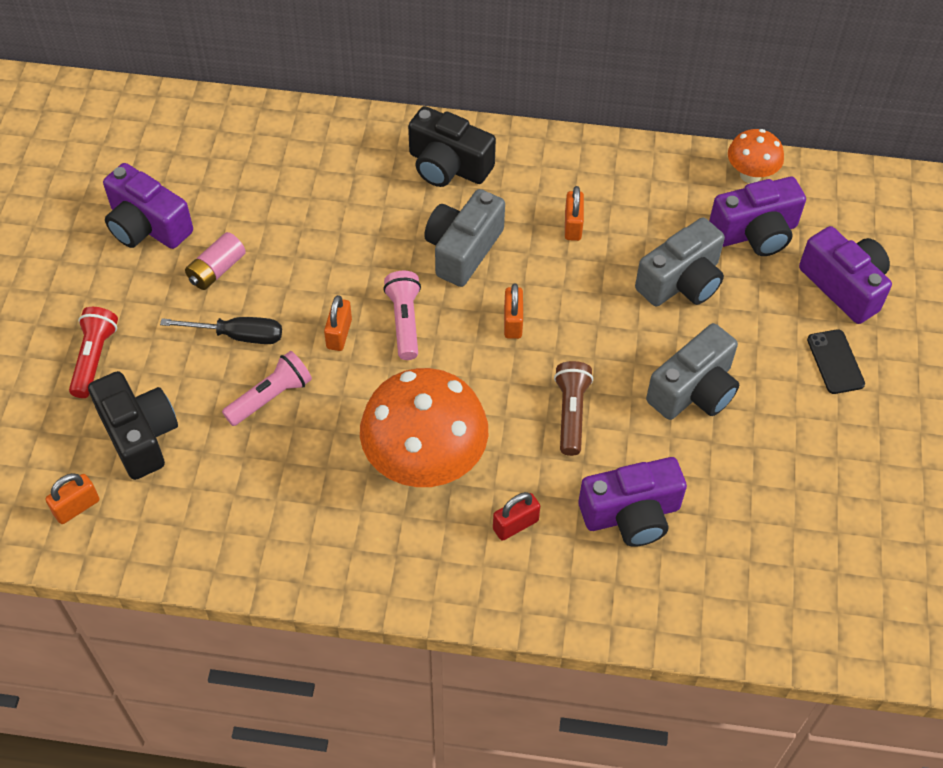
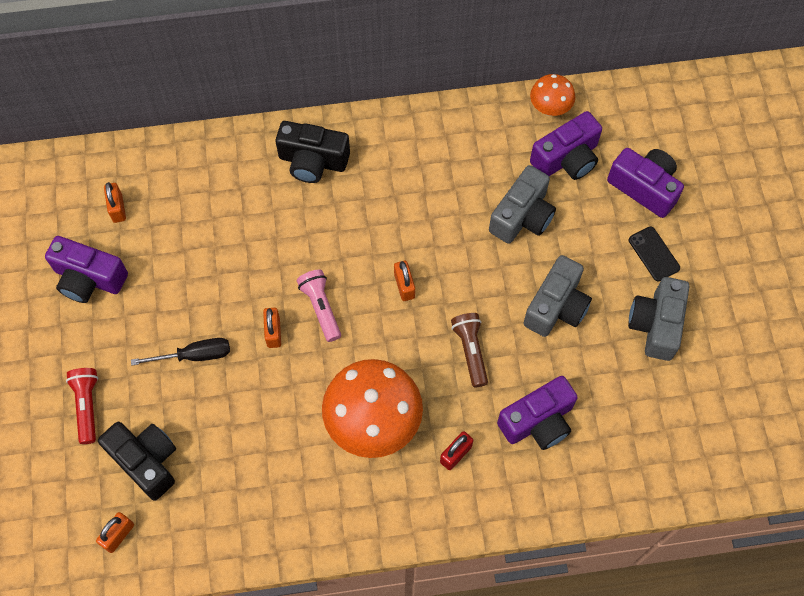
camera: 15 degrees left, 10 degrees up
pink battery [185,232,246,290] -> none
pink flashlight [222,351,312,426] -> none
grey camera [424,189,505,287] -> grey camera moved to [628,277,689,361]
orange padlock [565,186,584,241] -> orange padlock moved to [104,182,126,223]

